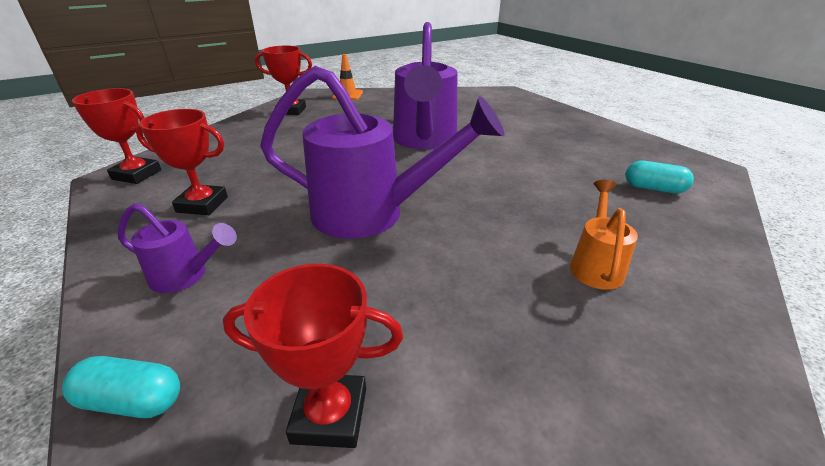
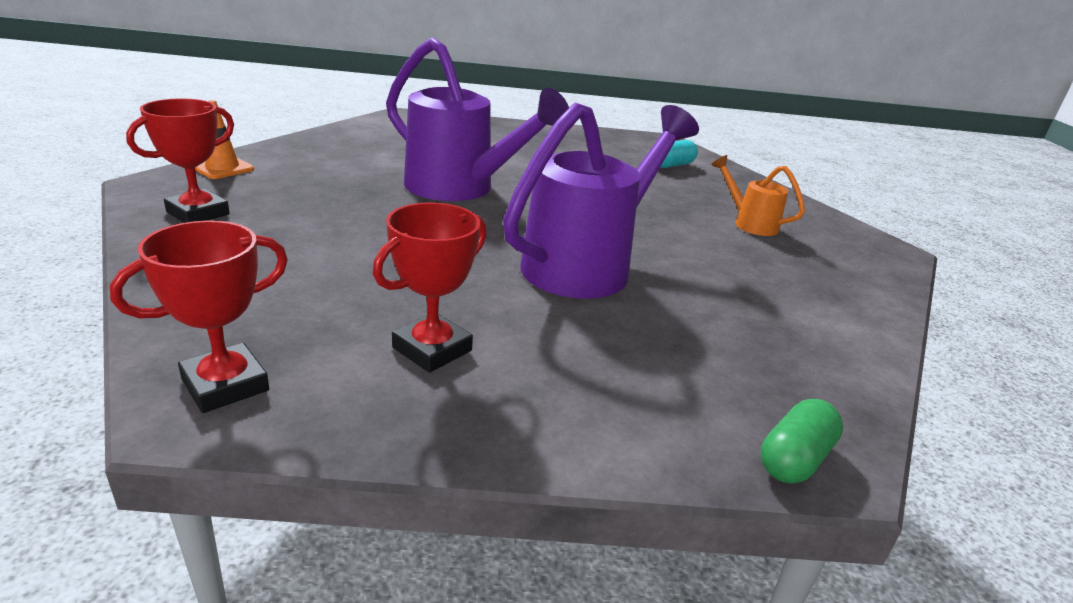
camera: 60 degrees left, 5 degrees down
turquoise capsule [62,356,180,418] -> green capsule [761,399,843,484]
purple watering can [118,203,237,293] -> none
red trophy [223,264,403,448] -> none

